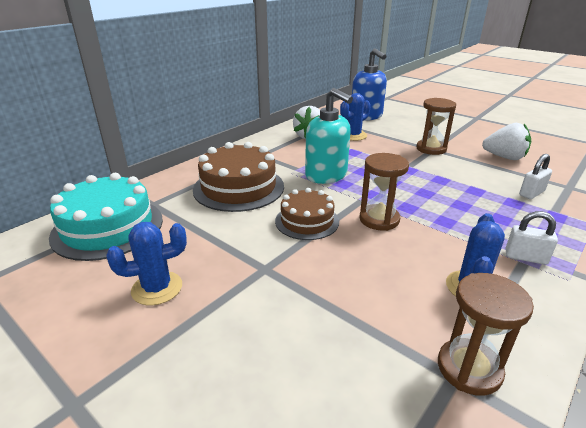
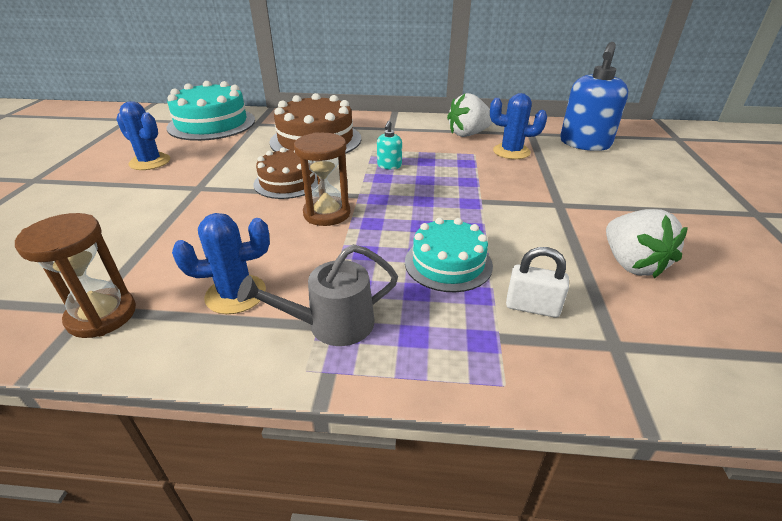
camera: 55 degrees right, 5 degrees up
turquoise soap dispenser [305,88,353,184] -> turquoise soap dispenser [377,121,402,169], size x0.45
brown hourglass [416,98,456,155] -> none
white padlock [505,211,558,265] -> grey watering can [237,244,398,346]
none -> turquoise cake [405,217,493,292]

